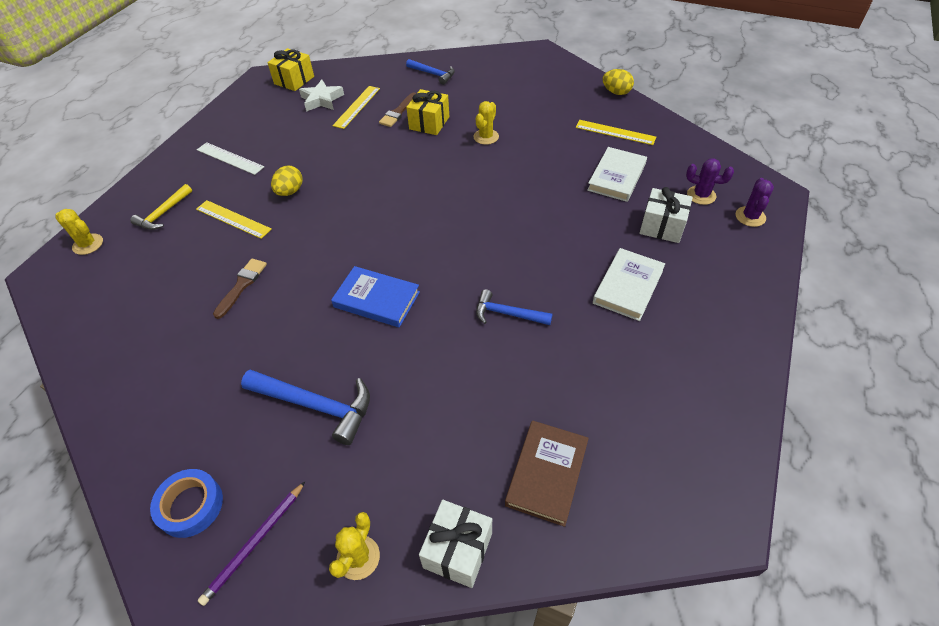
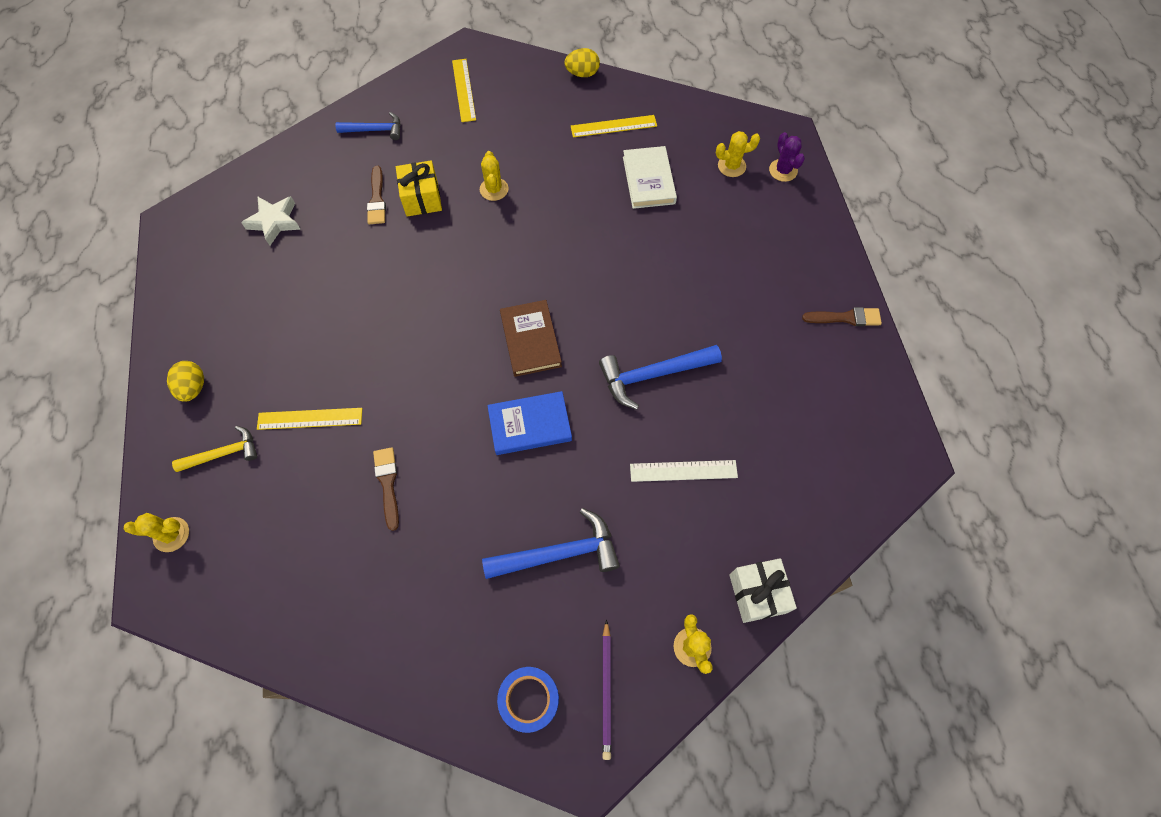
camera: 35 degrees left, 15 degrees up
yellow hammer [130,184,192,230] -> yellow hammer turned 105 degrees counterclockwise [172,426,257,472]
white ruler [197,142,264,175] -> white ruler moved to [630,460,738,482]
yellow gift [267,48,314,91] -> none
yellow egg [271,166,303,196] -> yellow egg moved to [167,361,204,402]
yellow ruler [332,86,380,129] -> yellow ruler moved to [452,59,476,122]
blue hammer [476,289,552,325] -> blue hammer [599,345,722,409], size x1.58
brown book [505,420,589,527] -> brown book moved to [500,300,562,377]
white book [593,248,665,321] -> none
white gift [639,187,693,243] -> none
purple cactus [686,158,734,205] -> yellow cactus [716,131,760,177]
none -> brown brush [802,307,882,326]

